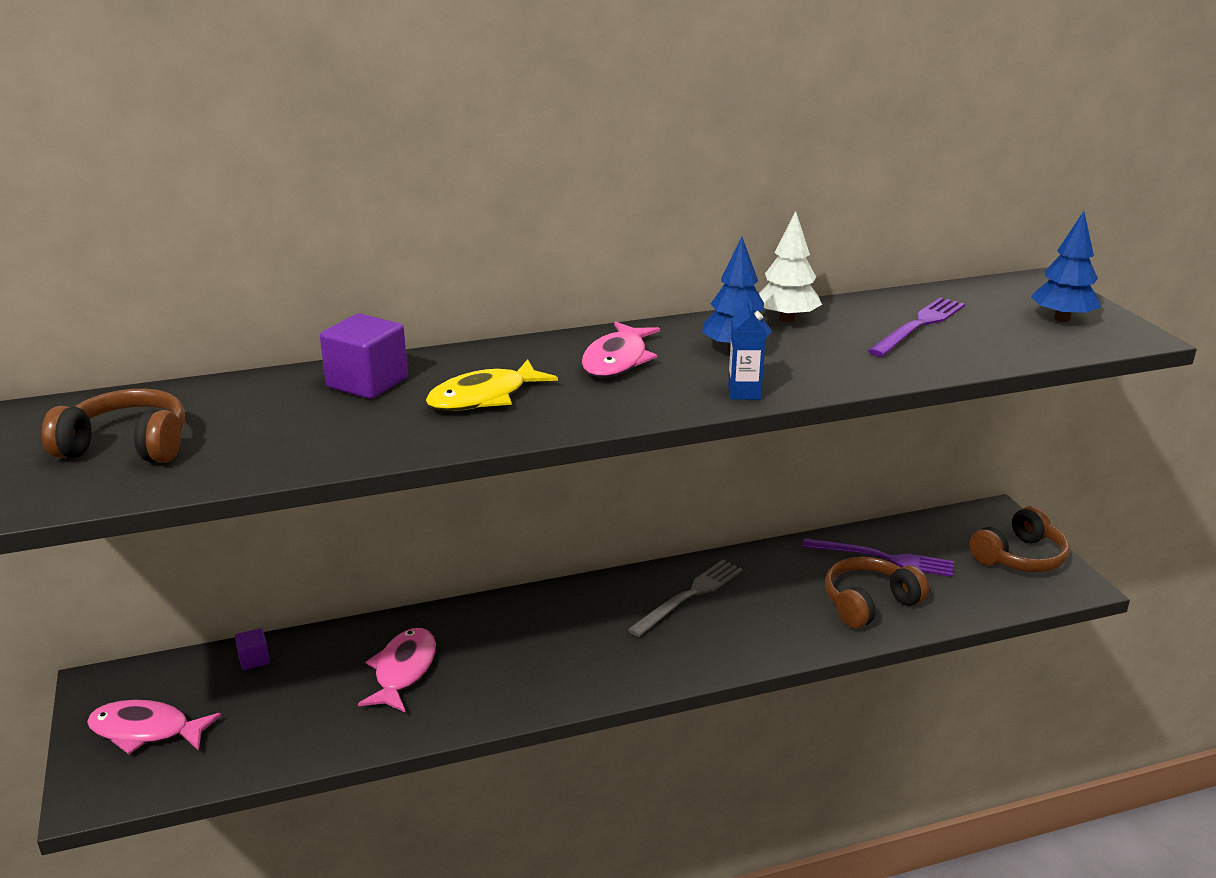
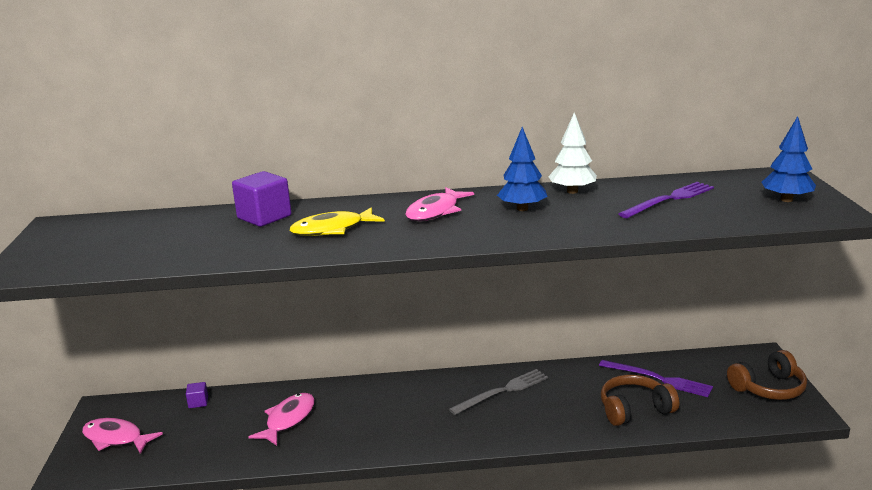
camera: 15 degrees right, 5 degrees down
brown headphones [42,389,185,463] -> none
blue carton [728,298,766,400] -> none

